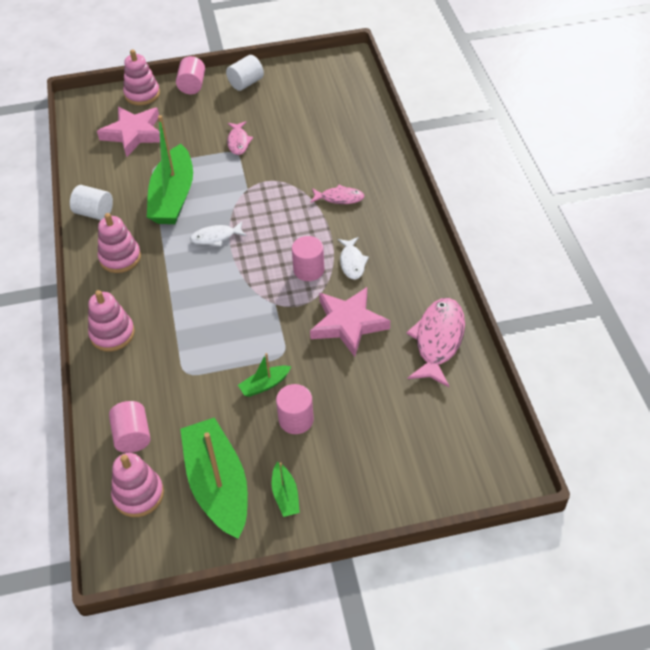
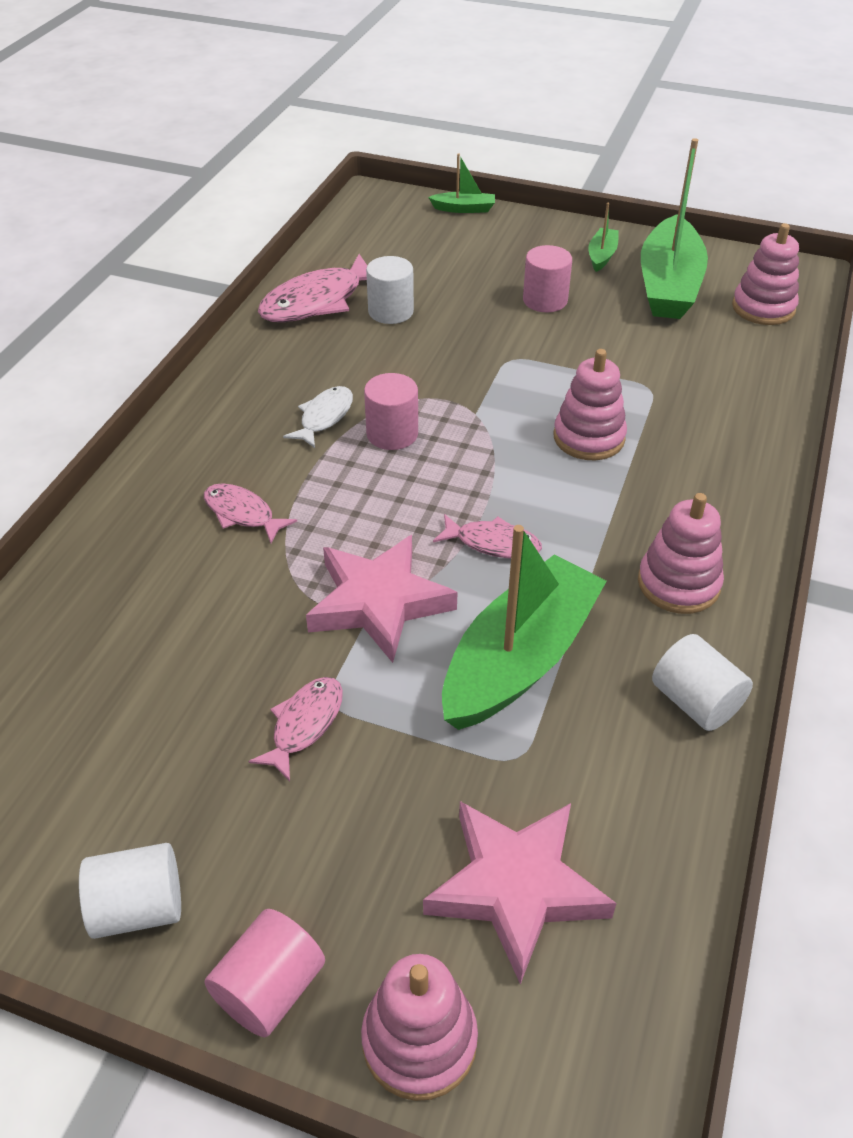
camera: 150 degrees left, 5 degrees down
pink stacking toy [88,290,135,352] -> pink stacking toy moved to [554,349,627,460]
pink cylinder [109,401,151,453] -> none
white fish [190,221,247,247] -> pink fish [433,514,542,558]
green boat [238,353,291,397] -> green boat moved to [428,153,495,213]
pink star [310,287,390,357] -> pink star moved to [306,535,457,663]
none -> white cylinder [366,256,414,324]

